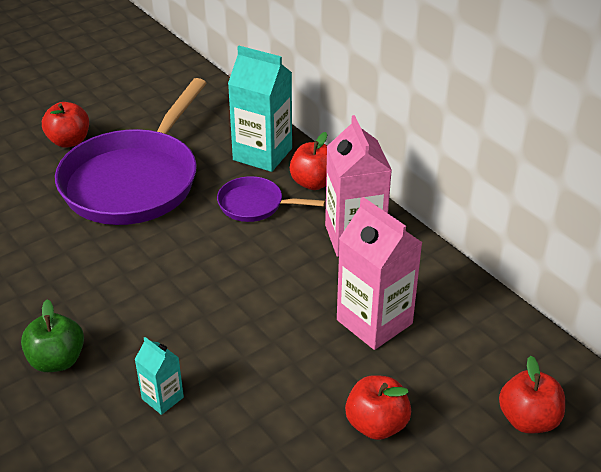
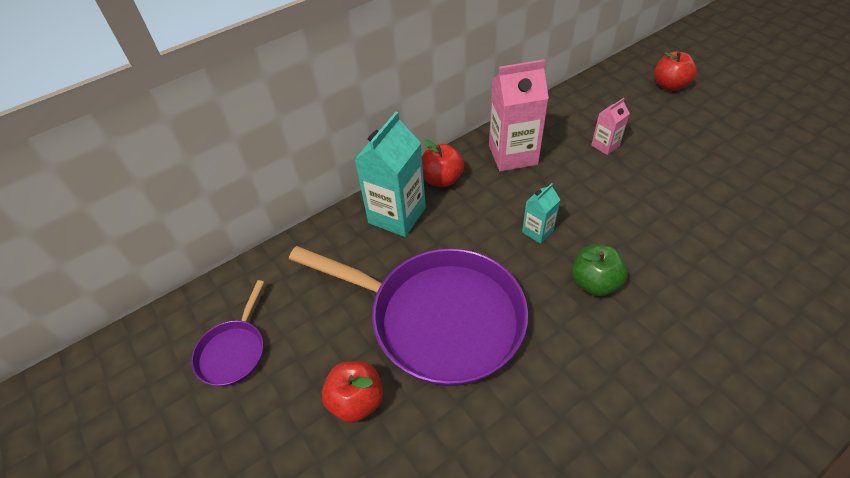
camera: 85 degrees left, 10 degrees up
green apple [21,299,84,372] -> green apple moved to [572,245,628,296]
turquoise carton [135,337,184,415] -> turquoise carton moved to [522,183,560,244]
purple pan [217,176,325,222] -> purple pan moved to [191,280,264,387]
pink carton [337,197,423,350] -> pink carton [591,98,630,155], size x0.51
red apple [345,375,411,440] -> none

